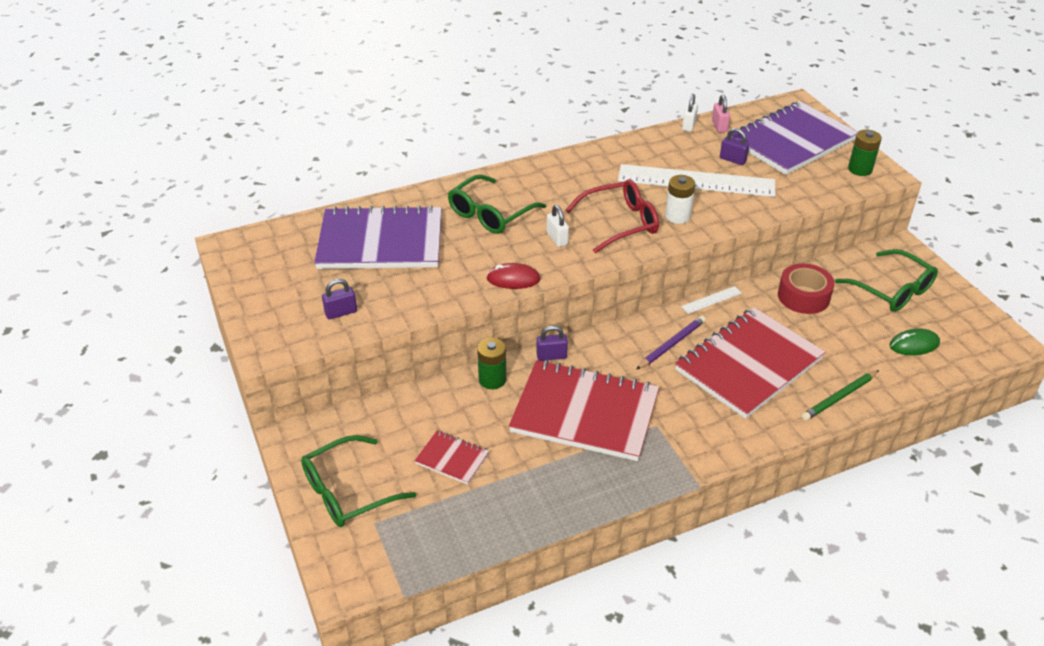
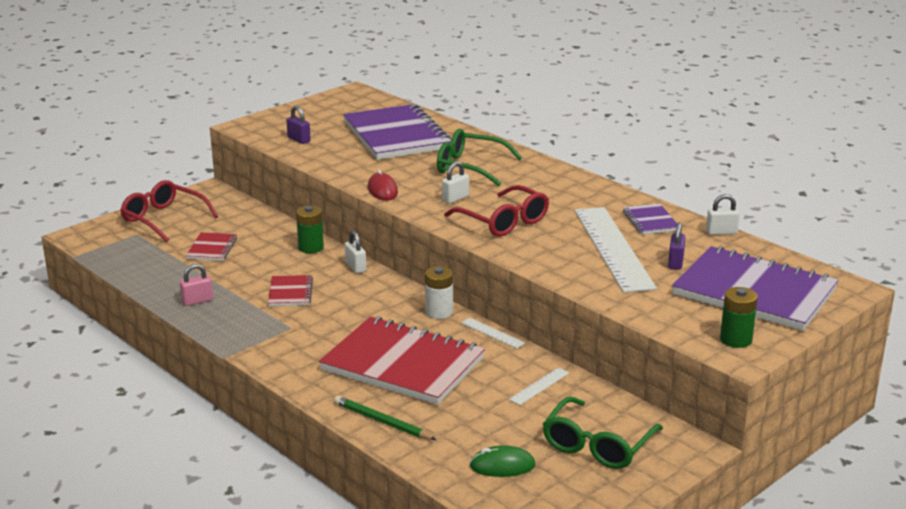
camera: 70 degrees right, 15 degrees down
green glasses [301,435,416,527] -> red glasses [120,180,218,242]
red notebook [509,360,659,461] -> red notebook [268,275,313,306], size x0.45
purple padlock [536,325,568,361] -> white padlock [345,231,366,273]
purple pencil [636,316,706,370] -> none
white battery [665,175,695,224] -> white battery moved to [425,266,453,319]
pink padlock [712,95,730,133] -> pink padlock moved to [180,264,213,306]
red tape [778,263,835,314] -> white ruler [509,367,569,405]
green mouse [889,329,940,355] -> green mouse turned 60 degrees counterclockwise [470,445,536,477]
none -> purple notebook [623,204,677,234]

